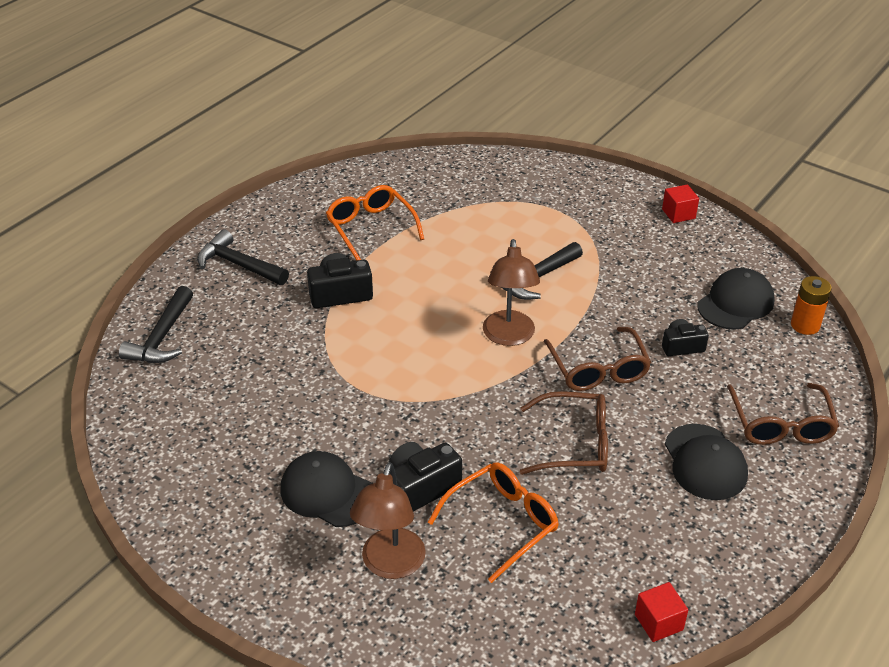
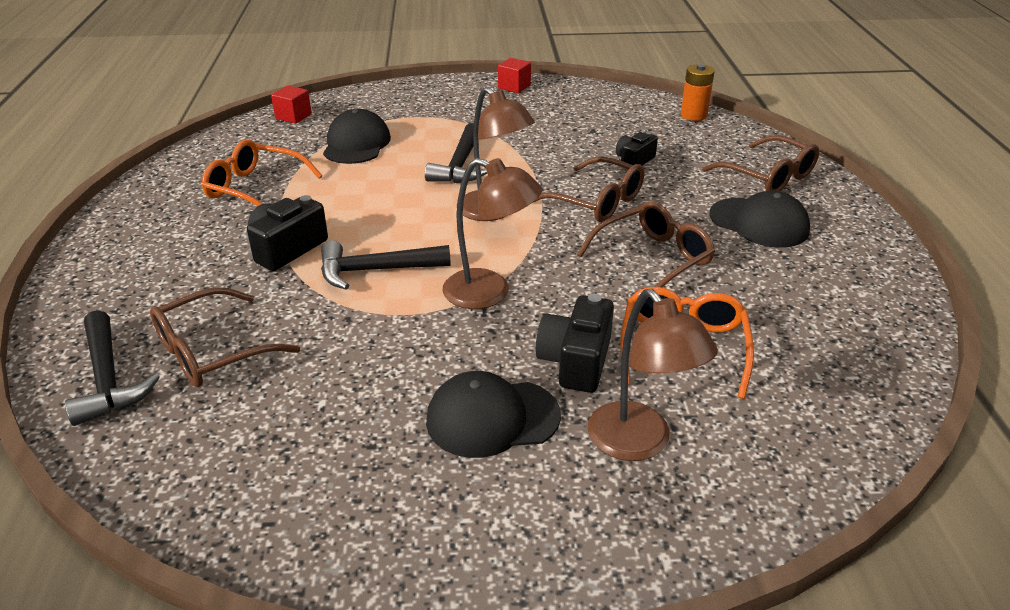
camera: 40 degrees left, 5 degrees down
black hammer [197,229,289,285] -> black hammer moved to [321,240,451,290]
red cube [635,582,688,642] -> red cube moved to [271,86,312,124]
black cap [697,268,775,330] -> black cap moved to [323,109,391,164]
none -> brown glasses [150,287,300,387]
none -> brown lamp [443,158,542,309]

